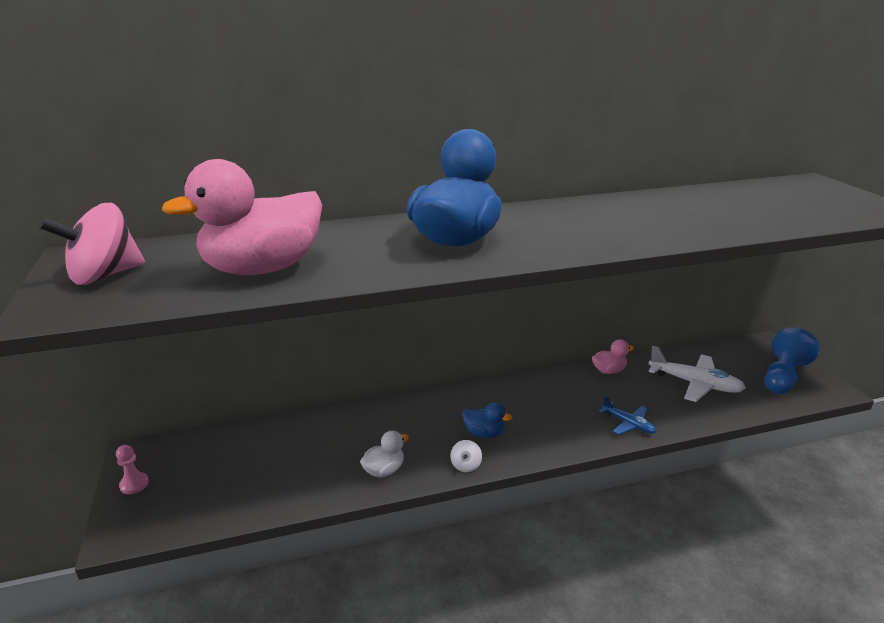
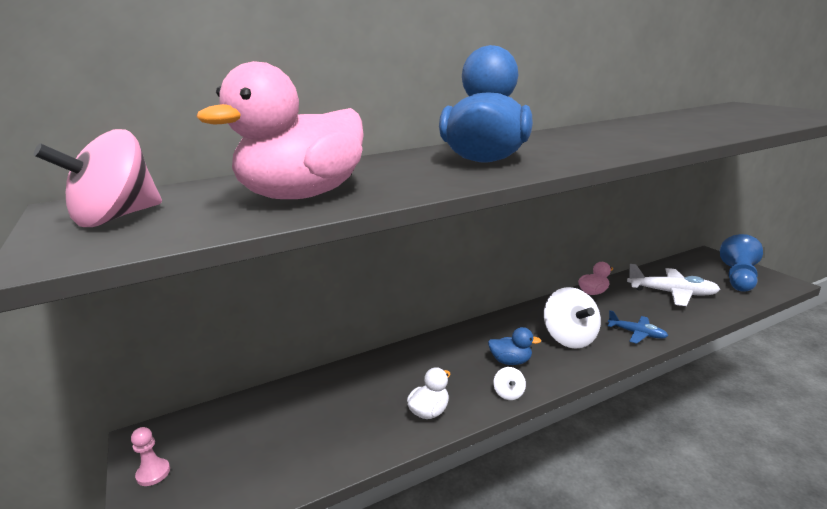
camera: 10 degrees left, 5 degrees down
none -> white spinning top [544,287,601,349]

